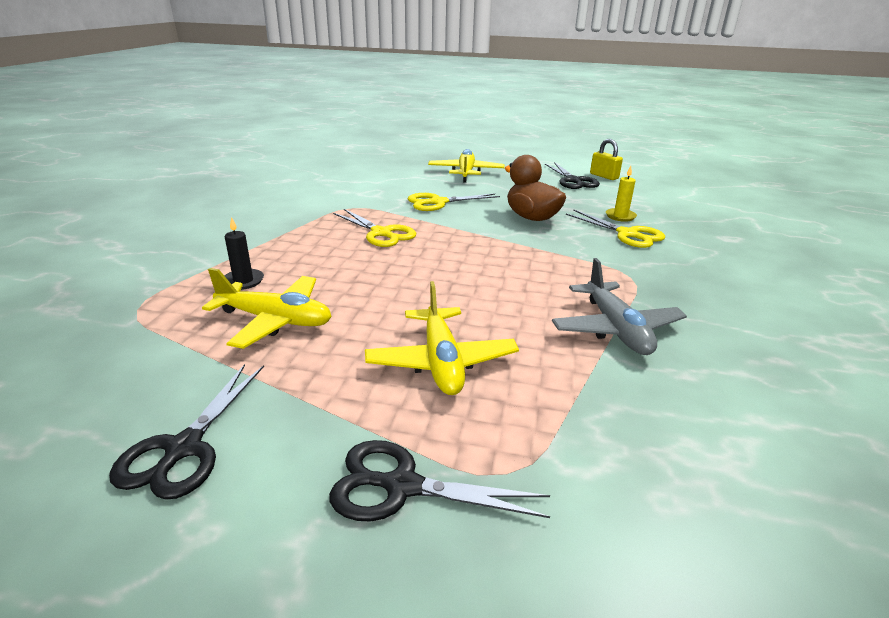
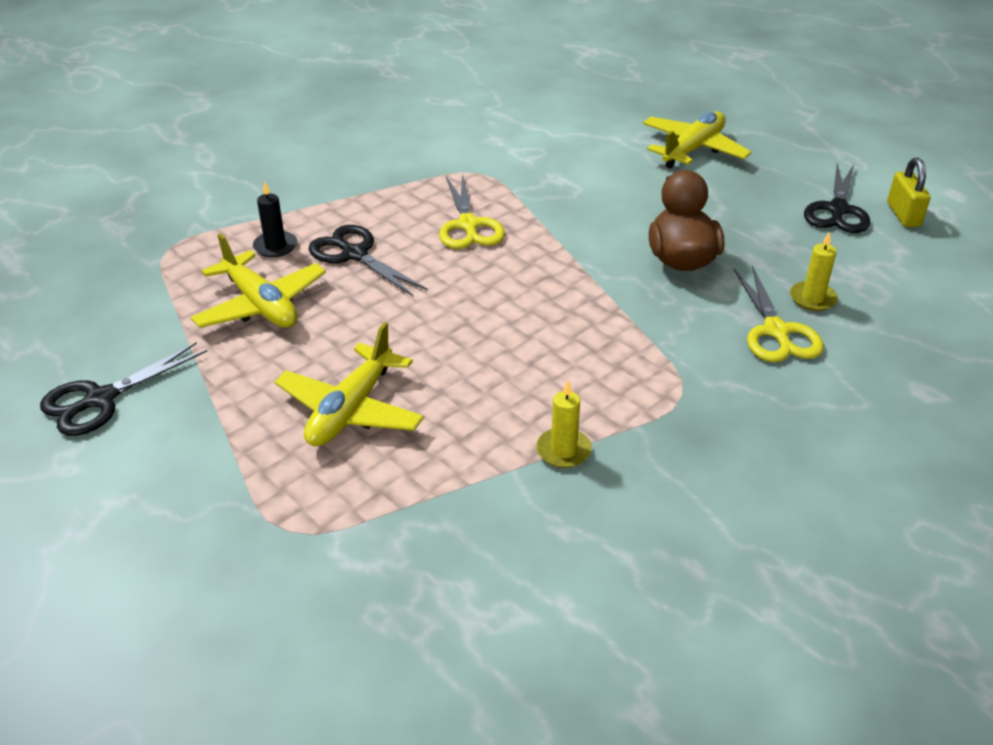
camera: 35 degrees right, 10 degrees up
black scissors [329,440,550,521] -> black scissors moved to [309,225,428,296]
yellow scissors [408,193,500,211] -> none
grey plane [552,258,687,355] -> yellow candle [536,381,592,468]

